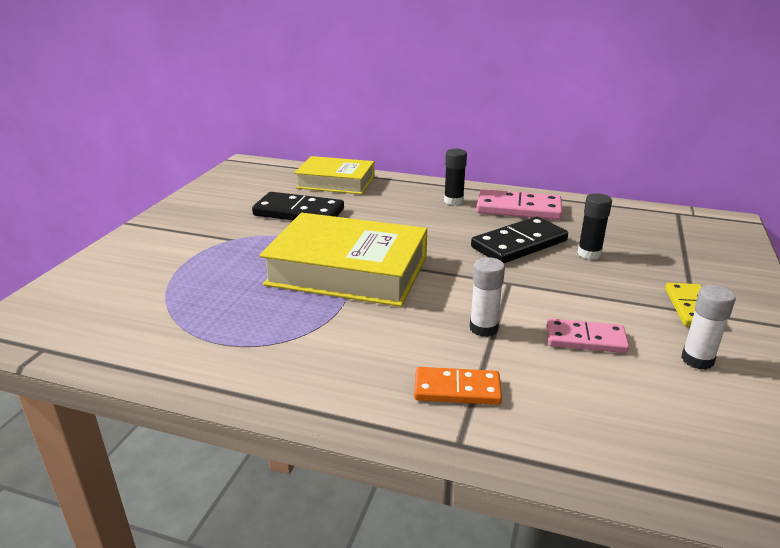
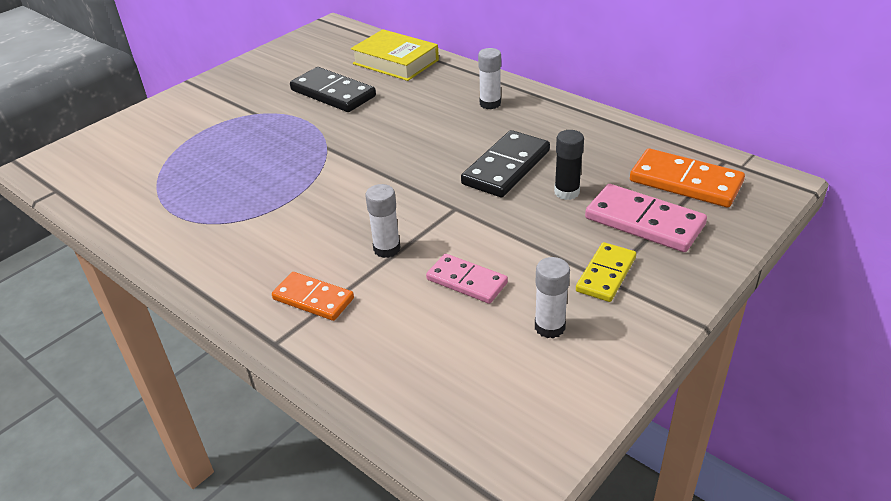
camera: 25 degrees right, 10 degrees up
yellow book [260,213,427,307] -> none
black glue stick [444,149,467,205] -> white glue stick [478,48,501,109]
black domino [471,216,568,263] -> black domino turned 45 degrees counterclockwise [461,130,550,197]
pink domino [476,189,562,220] -> pink domino moved to [585,184,707,252]
none -> orange domino [630,149,745,207]

